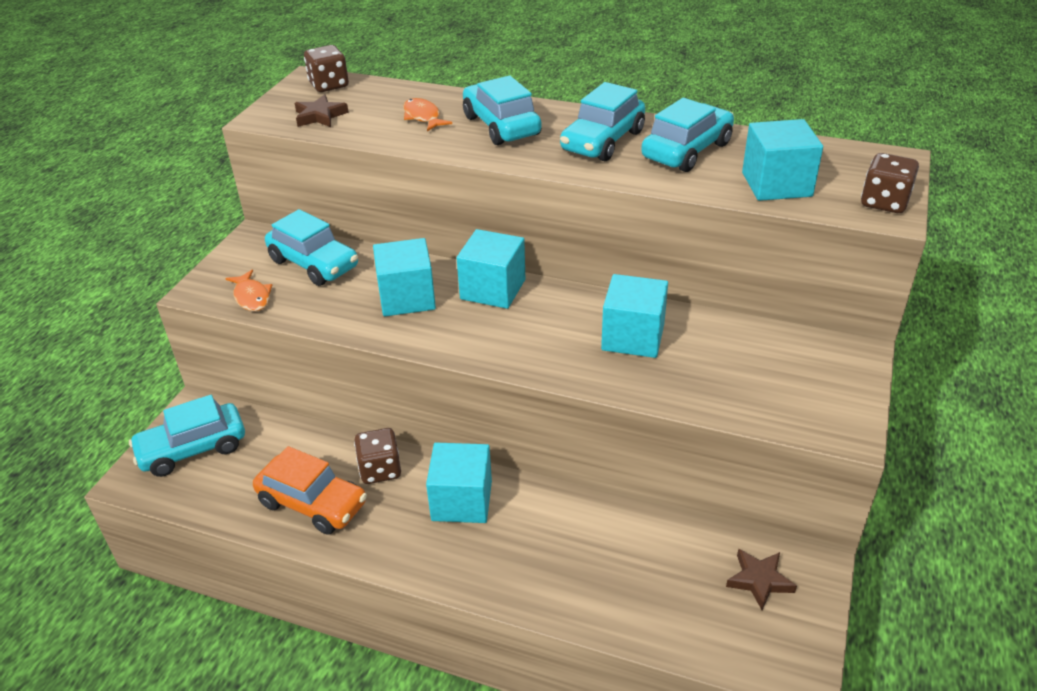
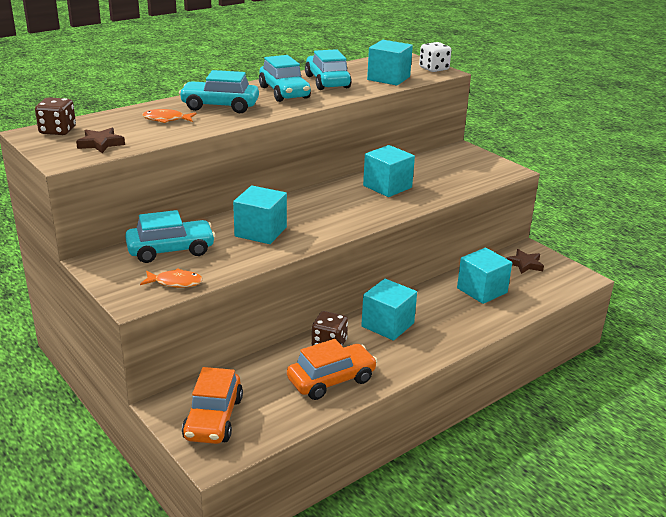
camera: 60 degrees left, 10 degrees down
turquoise car [129,395,245,477] -> orange car [182,367,243,444]
turquoise cube [457,229,525,309] -> turquoise cube moved to [457,248,512,304]
brown dice [861,153,919,213] -> white dice [419,42,451,72]

